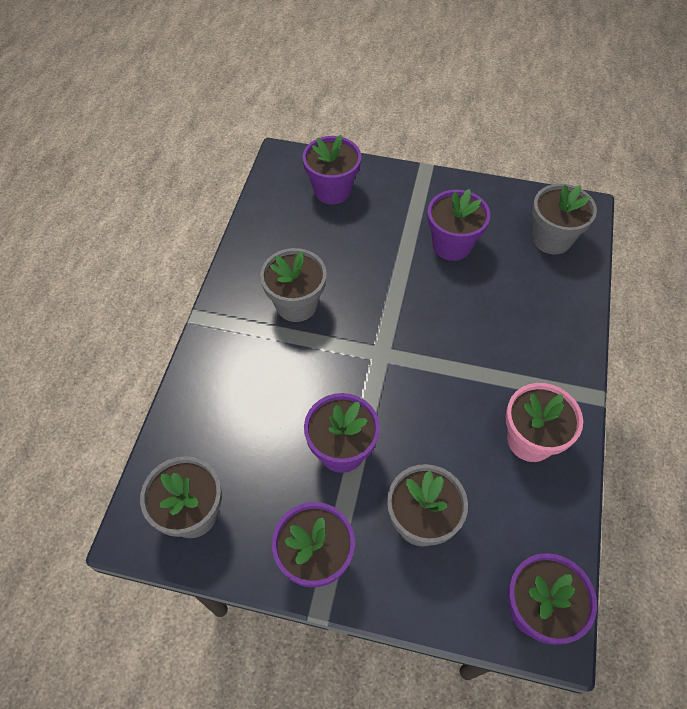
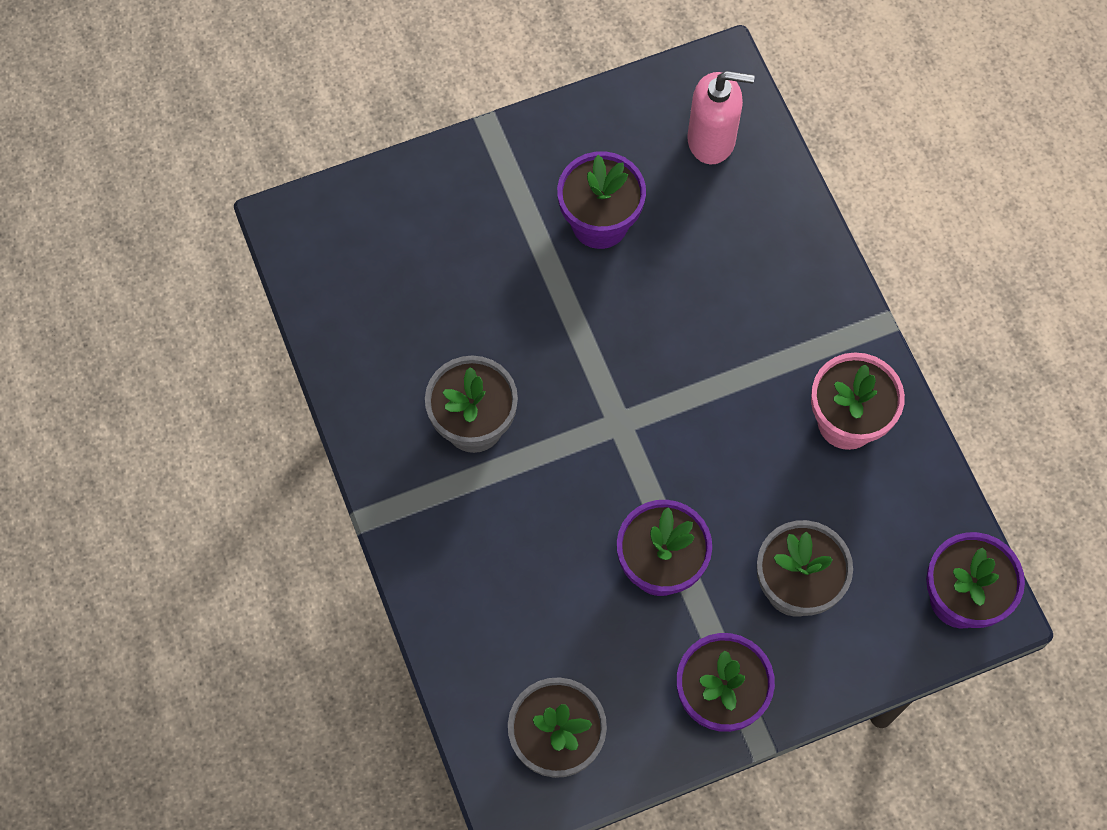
camera: 35 degrees left, 10 degrees up
purple flower pot [302,135,361,204] -> none
grey flower pot [532,184,597,255] -> pink soap dispenser [687,71,755,164]

